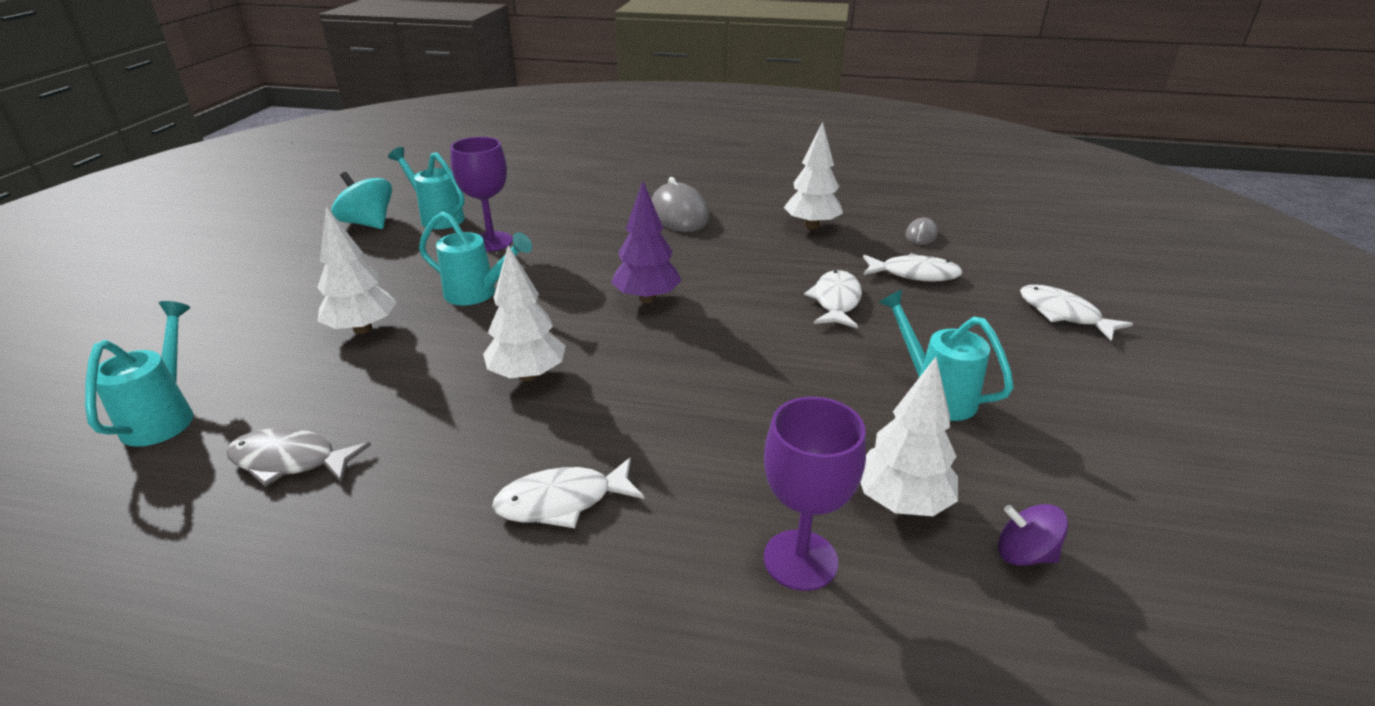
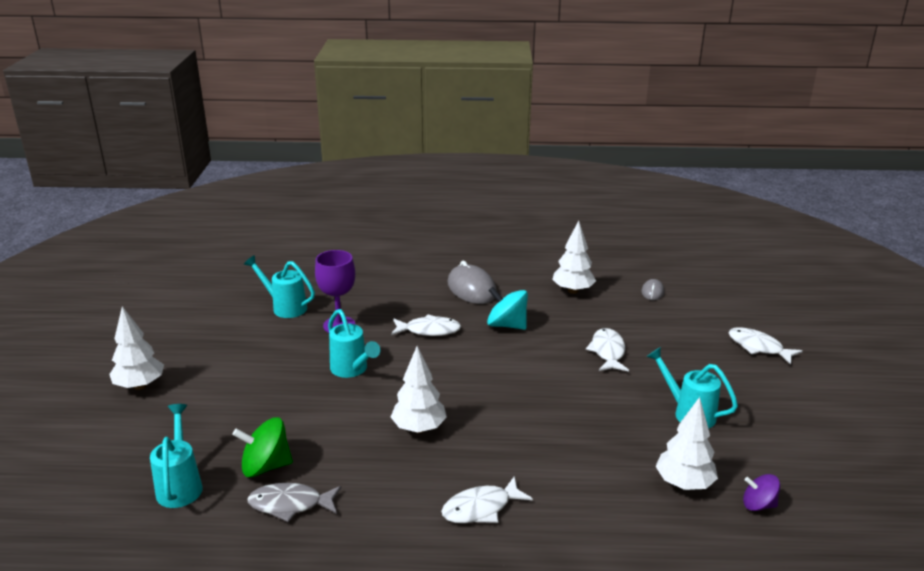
camera: 10 degrees left, 5 degrees down
white tree [317,206,396,334] -> white tree moved to [109,306,164,390]
turquoise spinning top [332,172,392,229] -> turquoise spinning top moved to [487,287,528,330]
turquoise watering can [419,212,532,305] -> turquoise watering can turned 45 degrees clockwise [328,309,380,378]
purple tree [611,181,682,303] -> none
purple goblet [764,397,866,591] -> none
white fish [863,253,963,282] -> white fish moved to [391,314,461,336]
none -> green spinning top [232,417,293,477]

